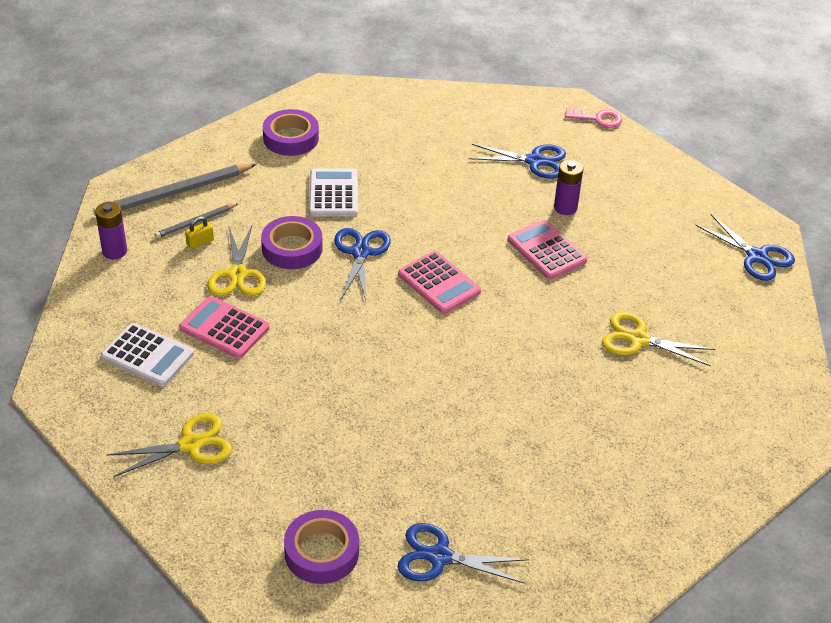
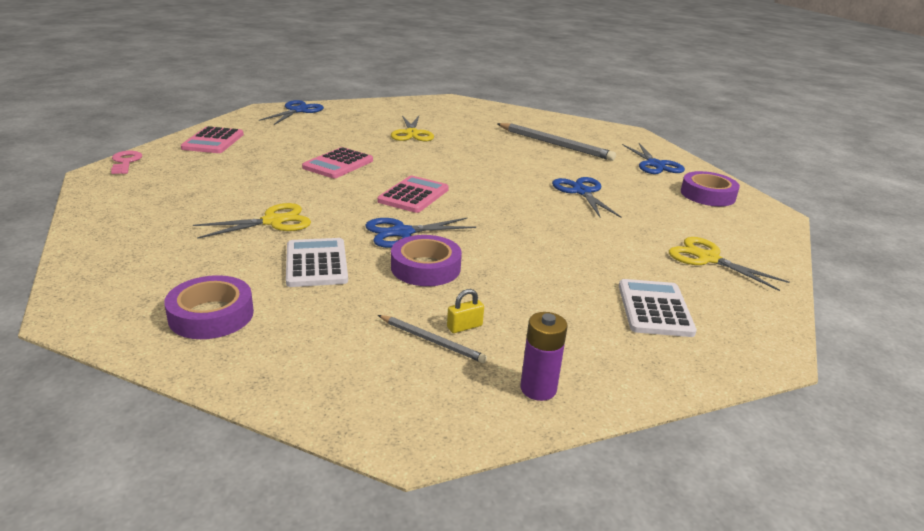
camera: 115 degrees left, 15 degrees down
grey pencil [93,164,257,216] -> grey pencil moved to [497,123,616,161]
pink calculator [179,296,270,359] -> pink calculator moved to [181,126,244,153]
yellow padlock [185,216,214,249] -> yellow padlock turned 60 degrees counterclockwise [447,289,484,333]
yellow scissors [207,226,266,296] -> yellow scissors moved to [193,203,311,239]
white calculator [309,168,358,217] -> white calculator turned 105 degrees clockwise [286,238,348,287]
blue scissors [469,144,566,179] -> blue scissors moved to [552,177,621,218]
purple battery [554,160,583,215] -> none

